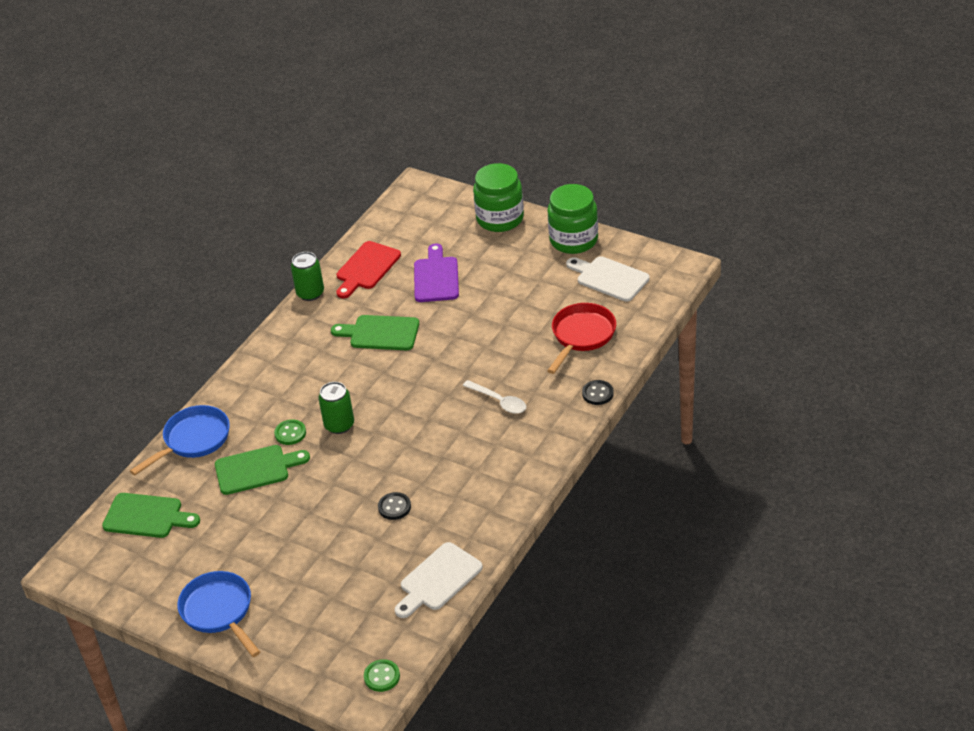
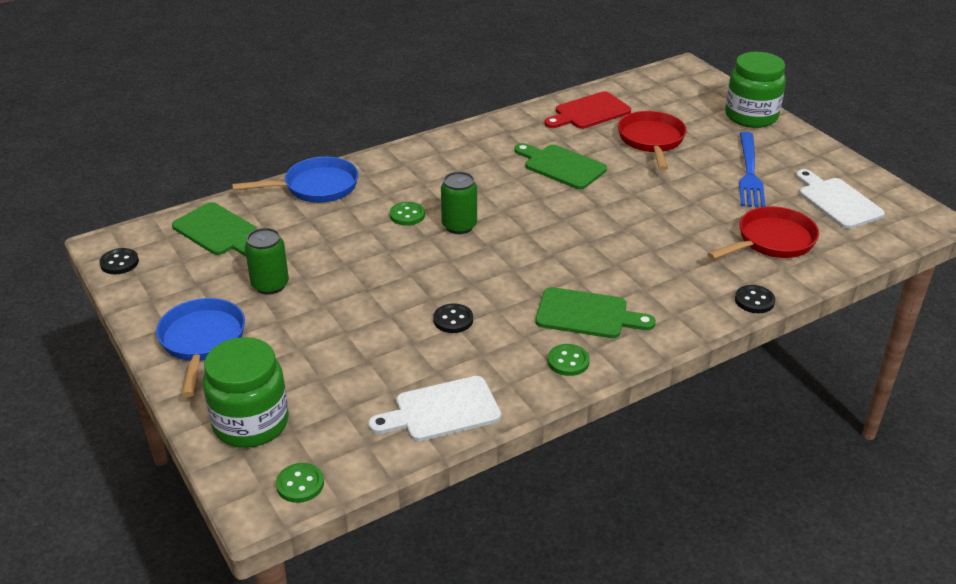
camera: 25 degrees right, 5 degrees down
green cutting board [215,445,310,495] -> green cutting board moved to [535,287,656,338]
green can [291,252,324,301] -> green can moved to [245,228,289,294]
purple cutting board [414,243,459,302] -> red pan [618,111,687,170]
white spoon [463,380,526,414] -> none
green jar [548,184,598,254] -> green jar moved to [203,337,289,448]
none -> black button [99,248,139,274]
none -> green button [548,344,590,376]
none -> blue fork [739,132,766,207]

